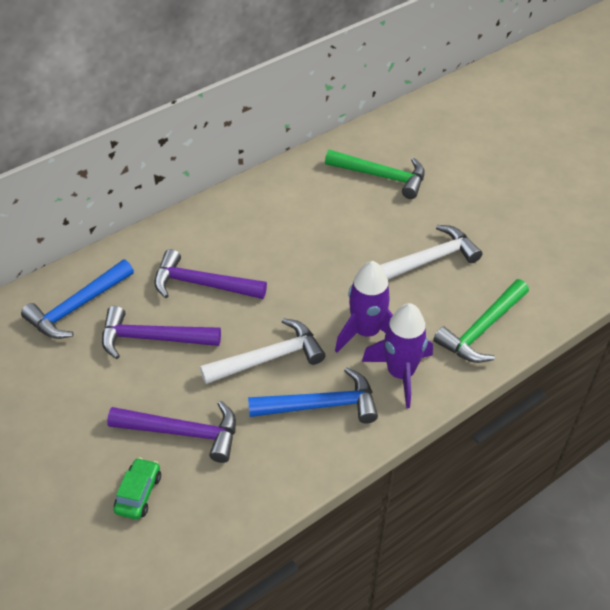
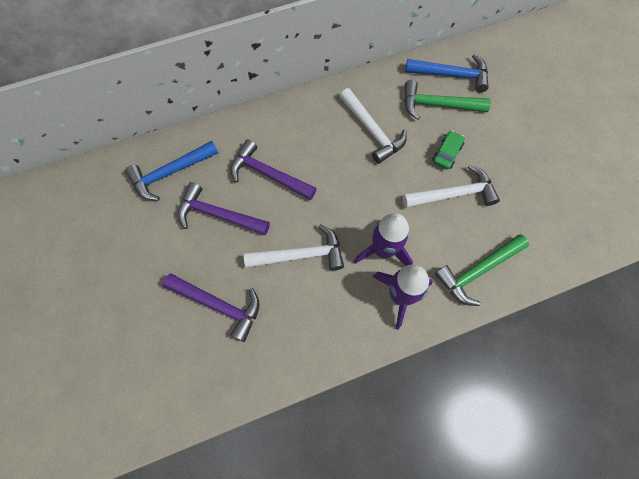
camera: 15 degrees right, 20 degrees up
green car [114,457,161,520] -> green car moved to [432,131,465,170]
blue hammer [248,367,378,423] -> blue hammer moved to [405,54,489,92]
green hammer [325,150,425,199] -> green hammer turned 150 degrees clockwise [404,80,491,120]
none -> white hammer [340,88,407,164]

